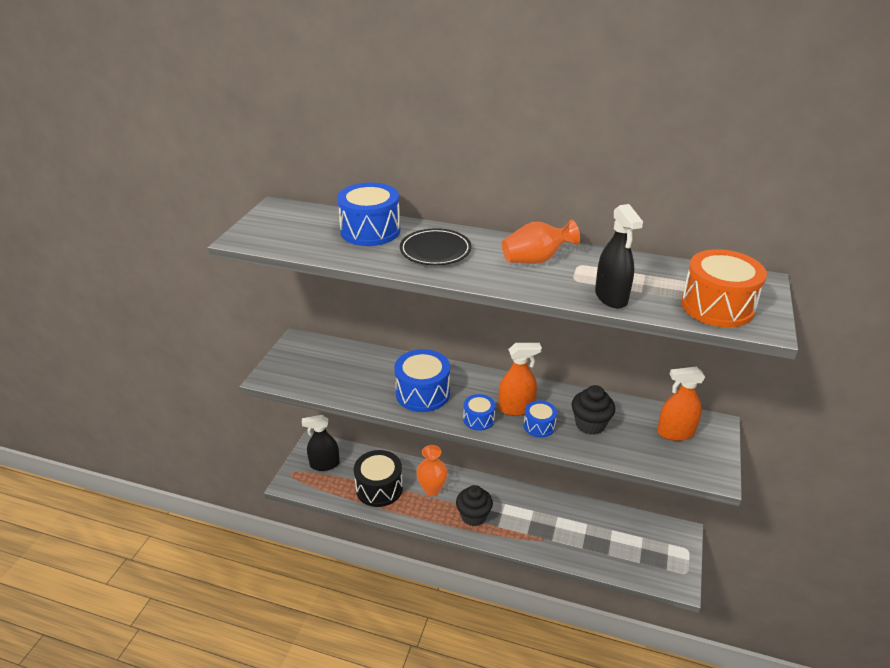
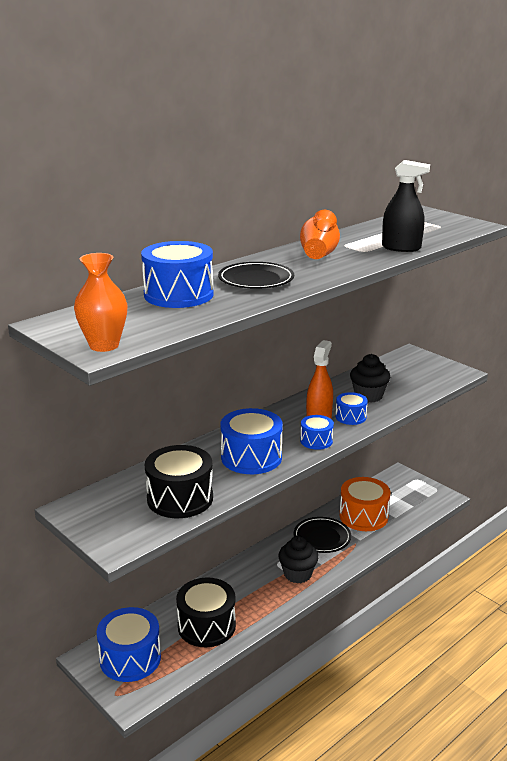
camera: 60 degrees left, 10 degrees down
black spray bottle [302,415,340,471] -> blue drum [96,607,161,682]
orange vase [416,445,447,496] -> orange vase moved to [74,253,128,352]
orange spray bottle [657,366,705,441] -> none
orange drum [681,249,767,327] -> orange drum moved to [340,477,390,531]
none -> black drum [145,445,213,518]
none -> black plate [294,517,351,553]

